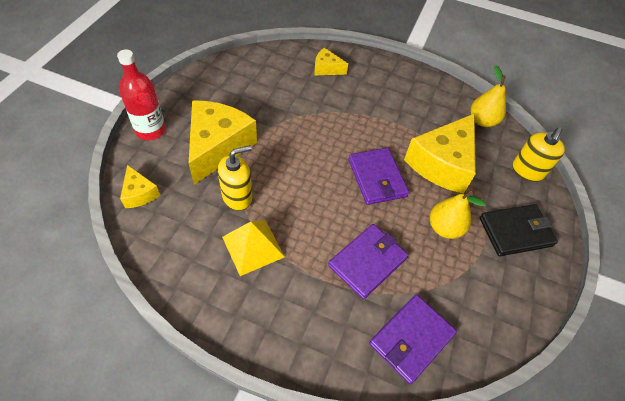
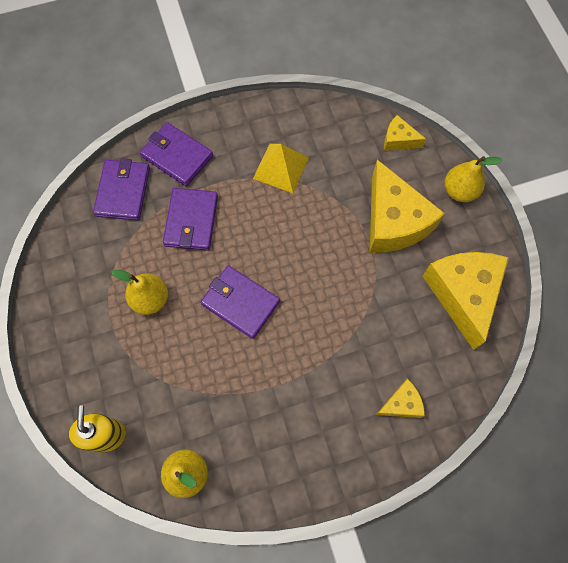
camera: 145 degrees right, 15 degrees up
red bottle [117,49,166,140] -> yellow pear [445,156,502,202]
yellow soap dispenser [218,145,253,211] -> none
yellow cheese [404,114,476,194] -> yellow cheese moved to [423,252,509,350]
black wallet [480,204,558,256] -> none
none -> purple wallet [140,122,213,186]

